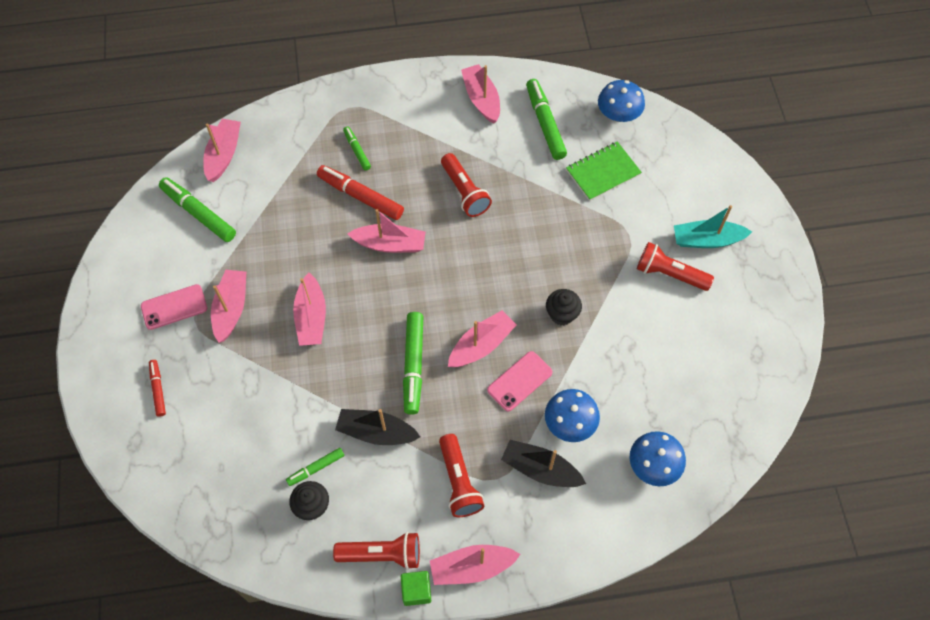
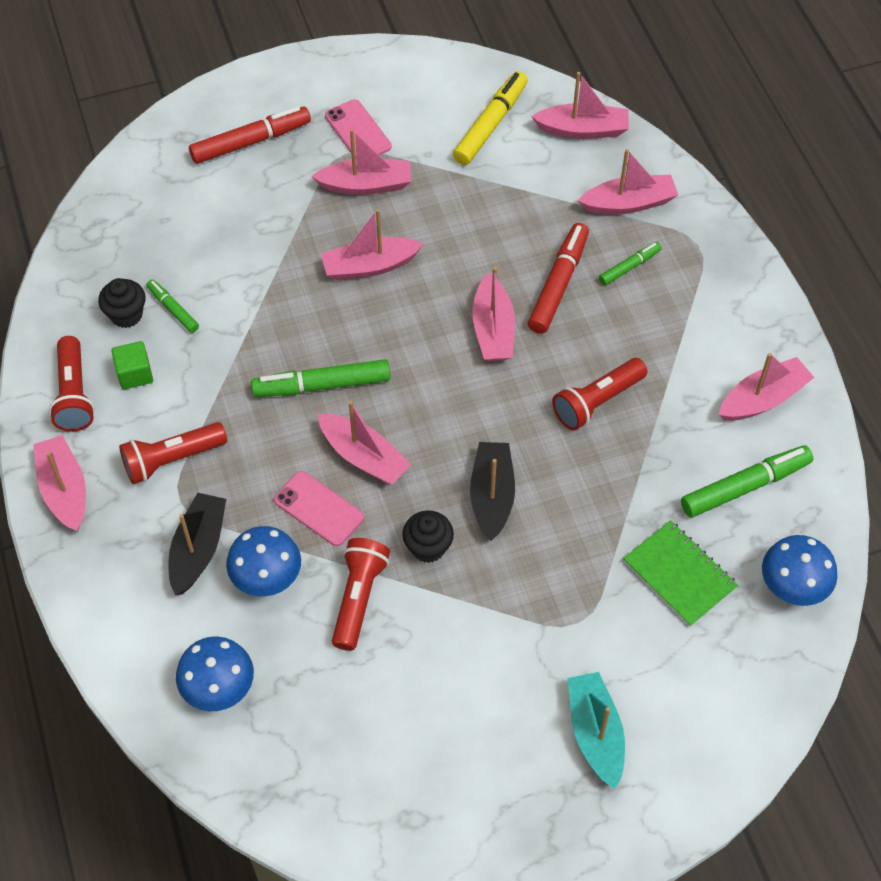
camera: 80 degrees right, 5 degrees down
red marker [149,360,166,417] -> red marker [189,106,311,164], size x1.79
green marker [159,177,236,242] -> yellow marker [453,71,528,165]
black boat [335,409,420,445] -> black boat moved to [470,442,515,541]
green cube [401,571,431,606] -> green cube moved to [112,341,153,389]
red flashlight [637,242,714,291] -> red flashlight moved to [332,538,390,651]
none -> pink boat [578,149,678,215]

